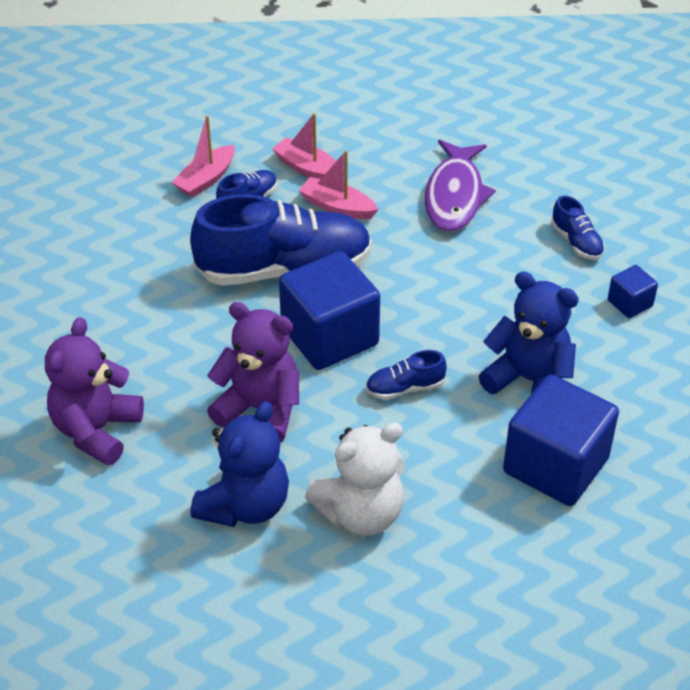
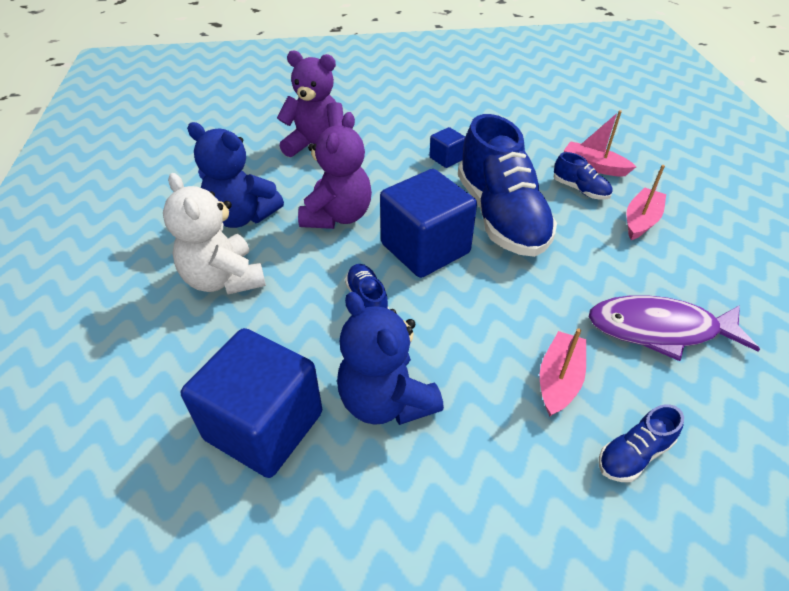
camera: 85 degrees right, 0 degrees up
pink boat [299,150,379,219] -> pink boat moved to [540,329,586,417]
blue teddy bear [479,272,579,394] -> blue teddy bear turned 120 degrees clockwise [337,292,444,425]
blue cube [608,265,658,318] -> blue cube moved to [429,127,465,168]

